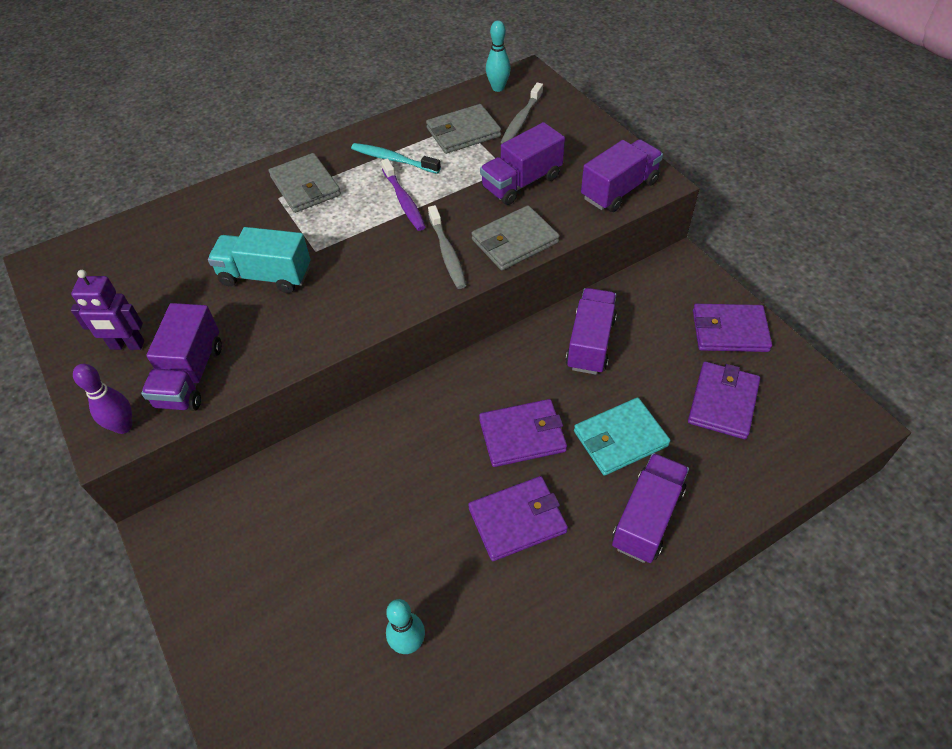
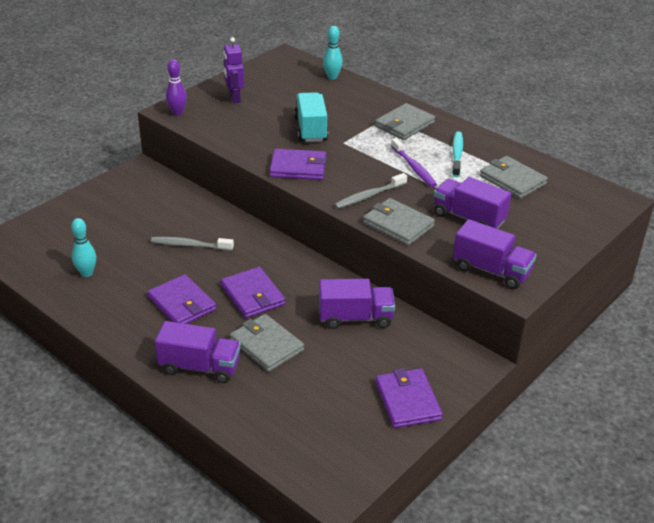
camera: 70 degrees right, 15 degrees down
purple truck [141,303,222,411] -> none
purple toothbrush [381,158,426,231] -> purple toothbrush turned 75 degrees counterclockwise [391,138,437,187]
turquoise bowling pin [486,21,511,92] -> turquoise bowling pin moved to [323,26,343,79]
grey toothbrush [501,82,543,144] -> grey toothbrush moved to [151,237,234,251]
turquoise wallet [574,397,670,476] -> grey wallet [230,314,304,372]
purple wallet [688,362,760,439] -> purple wallet moved to [269,149,327,180]

